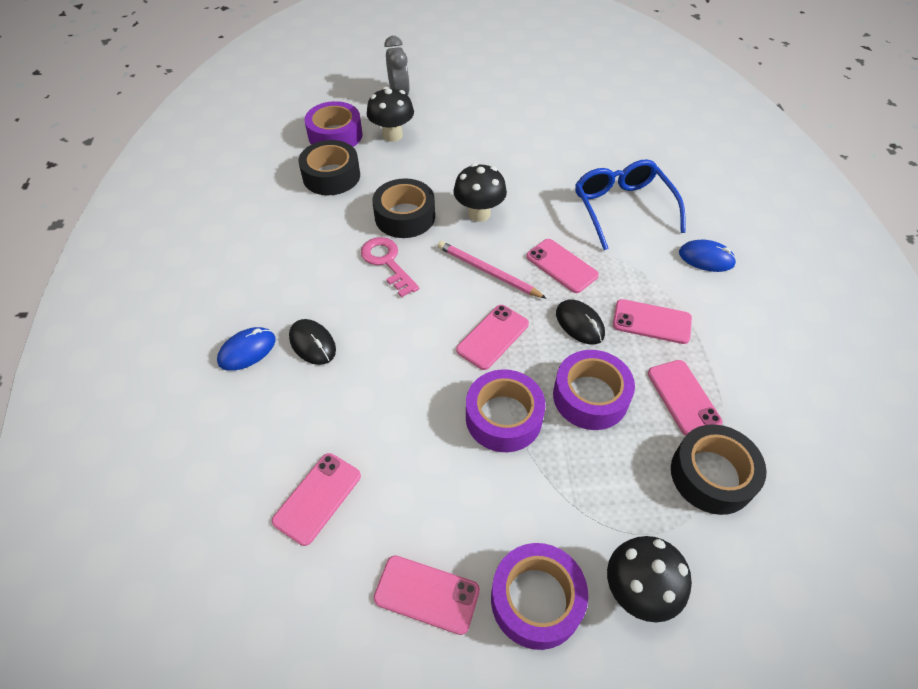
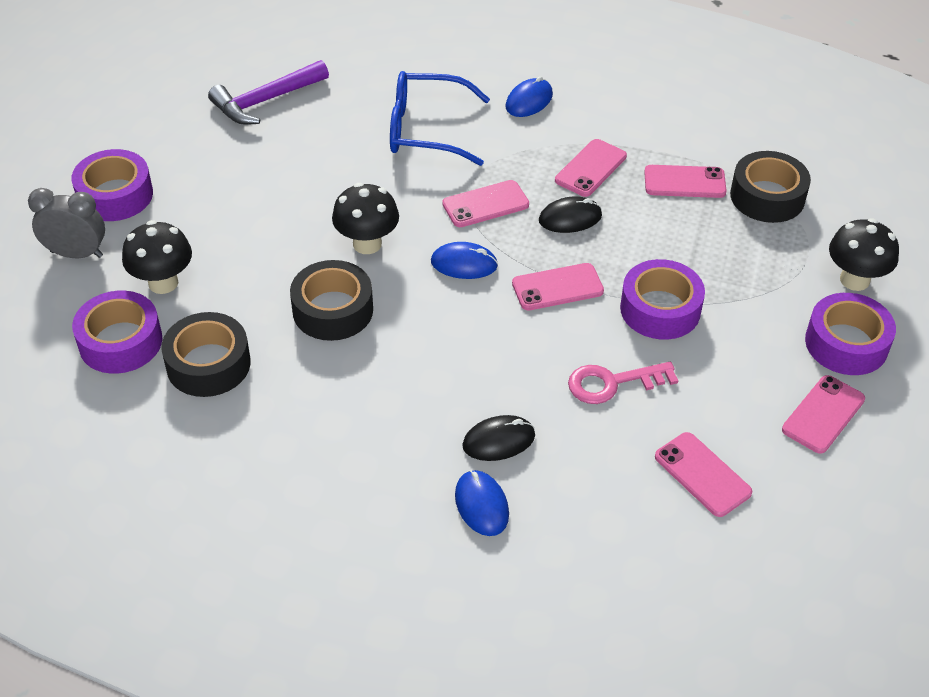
camera: 70 degrees left, 5 degrees down
pink key [361,237,419,297] -> pink key moved to [568,361,679,404]
pink pencil [438,241,547,299] -> blue mouse [431,242,498,279]
pink phone [456,305,529,370] -> pink phone turned 75 degrees counterclockwise [512,263,604,310]
purple tape [553,350,635,430] -> purple tape moved to [72,149,153,221]
none -> purple hammer [208,60,329,125]

